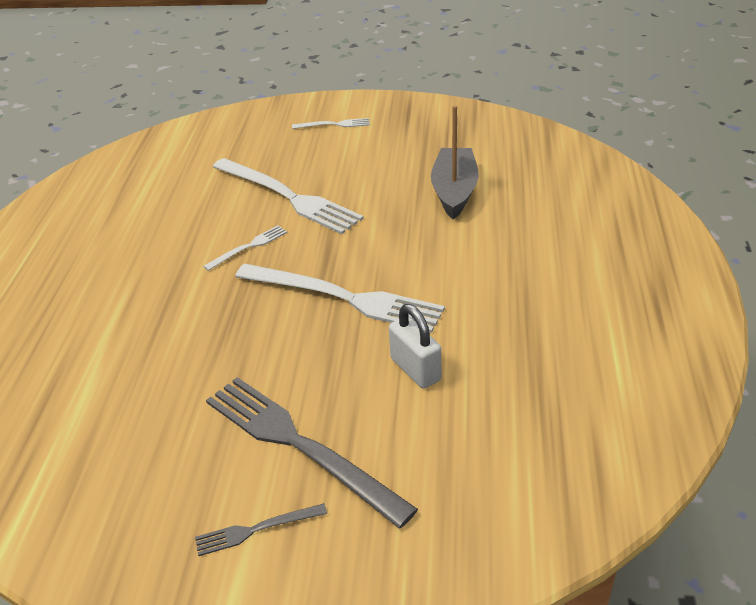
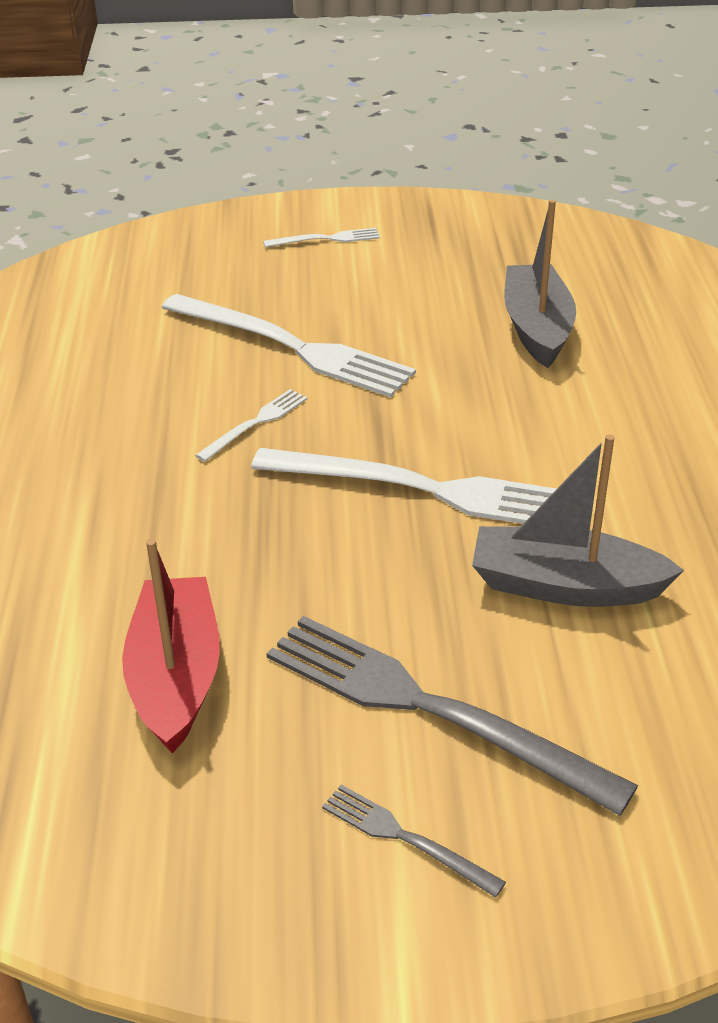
camera: 10 degrees left, 0 degrees up
grey fork [195,503,327,556] -> grey fork turned 60 degrees clockwise [322,785,506,898]
white padlock [389,304,441,389] -> grey boat [472,434,684,607]
none -> red boat [122,539,220,754]

